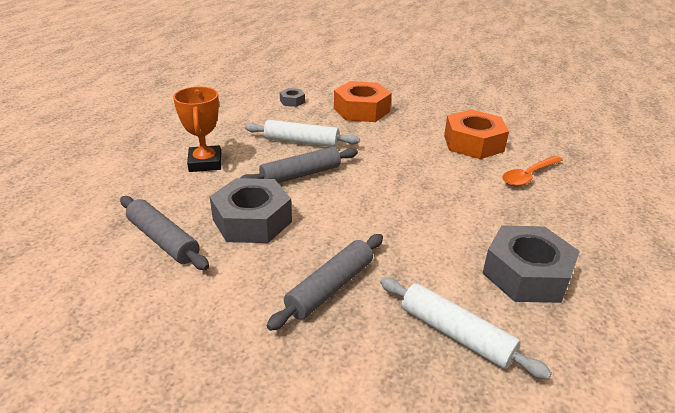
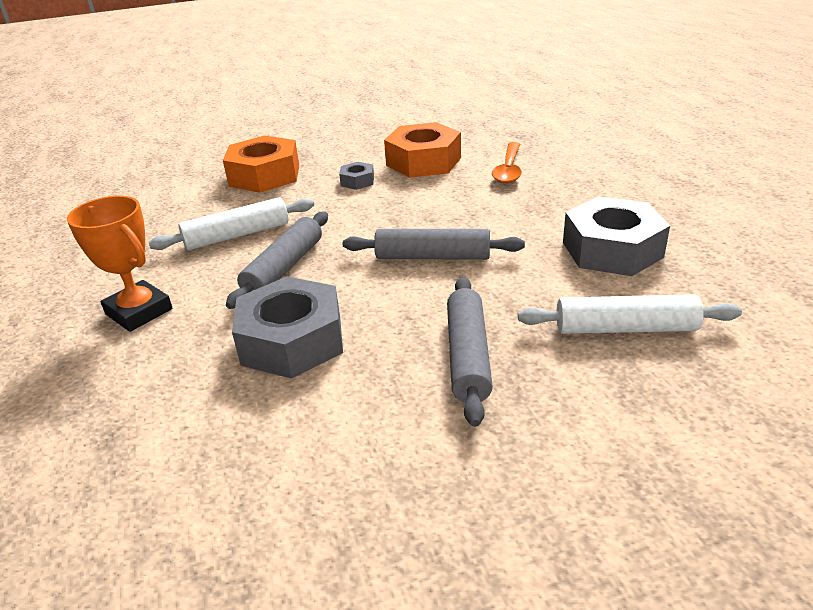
camera: 35 degrees left, 0 degrees up
grey rolling pin [120,196,209,270] -> grey rolling pin moved to [343,229,525,260]
grey nut [280,88,305,107] -> grey nut moved to [339,162,374,190]

